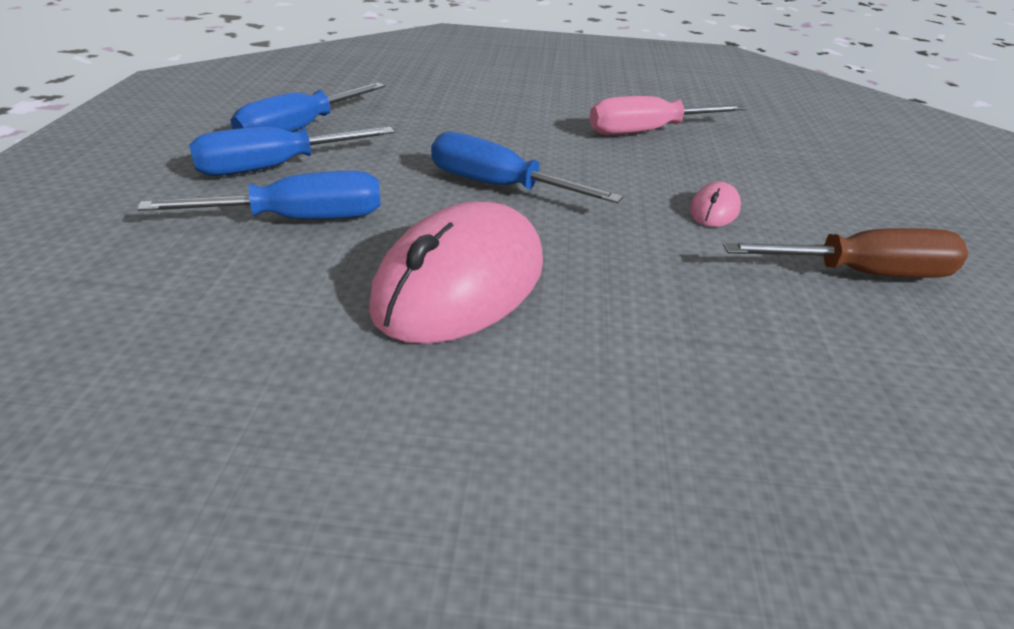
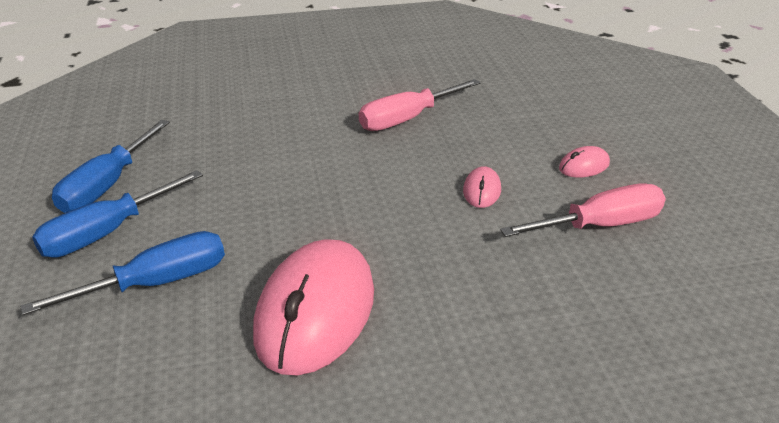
camera: 15 degrees left, 0 degrees up
blue screwdriver [431,132,623,204] -> none
brown screwdriver [723,228,968,278] -> pink screwdriver [500,183,666,237]
none -> pink mouse [559,146,610,178]

